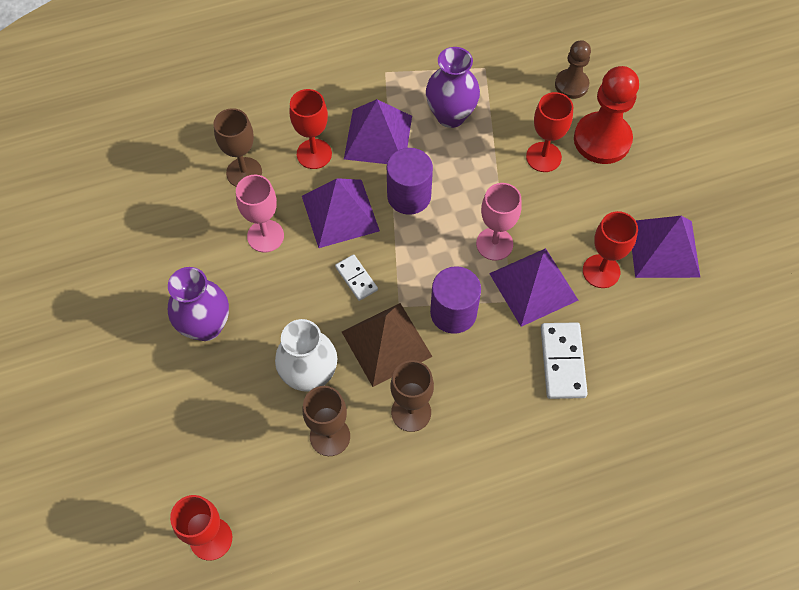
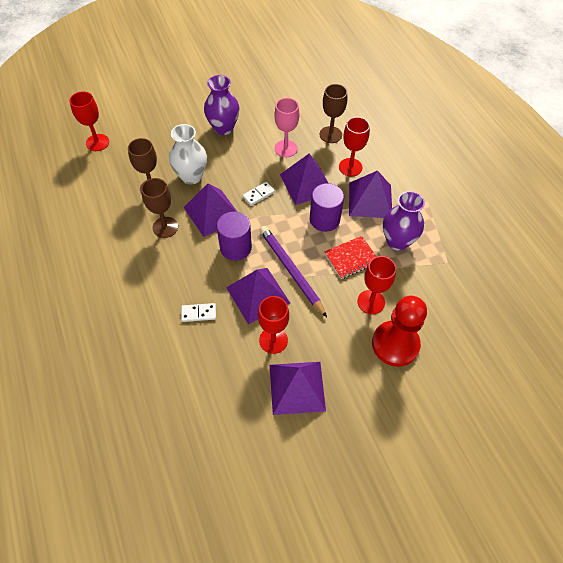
camera: 85 degrees right, 5 degrees down
brown pyramid [342,303,433,387] -> purple pyramid [183,183,237,237]
pink goblet [476,183,522,261] -> purple pencil [260,226,327,317]
white domino [541,322,588,399] -> white domino [181,303,216,322], size x0.61
brown pawn [555,40,591,99] -> none
none -> red notebook [324,236,377,279]

